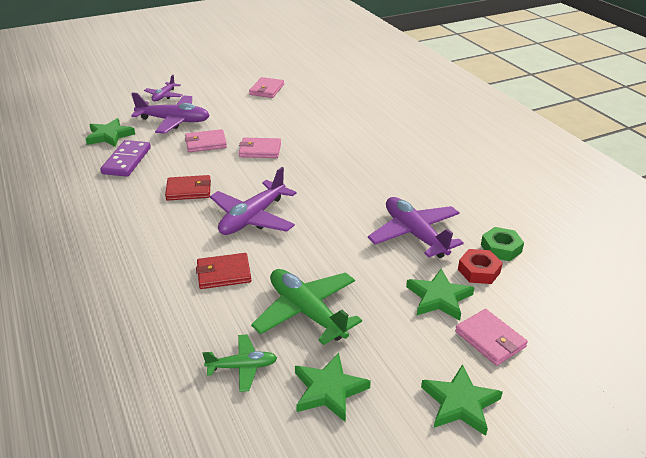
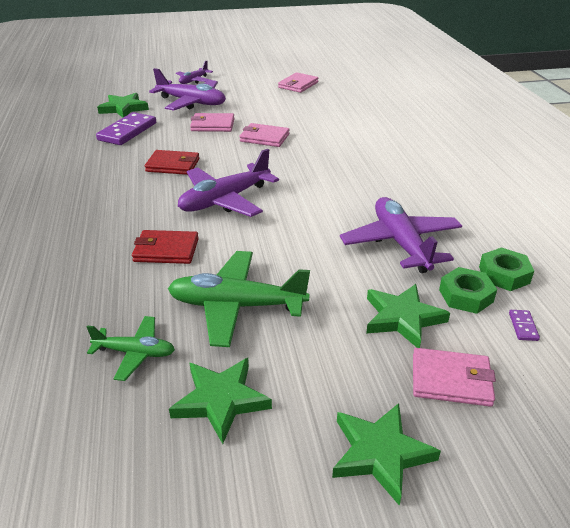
camera: 15 degrees right, 0 degrees up
green plane [251,269,362,345] -> green plane turned 60 degrees counterclockwise [168,251,310,347]
pink wallet [455,309,528,366] -> pink wallet turned 60 degrees counterclockwise [413,348,496,407]
red nut [458,249,503,284] -> green nut [439,267,497,314]
none -> purple domino [509,310,540,341]

